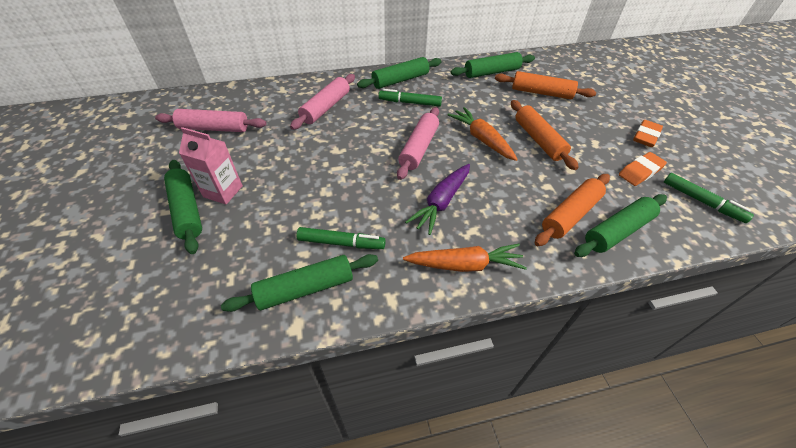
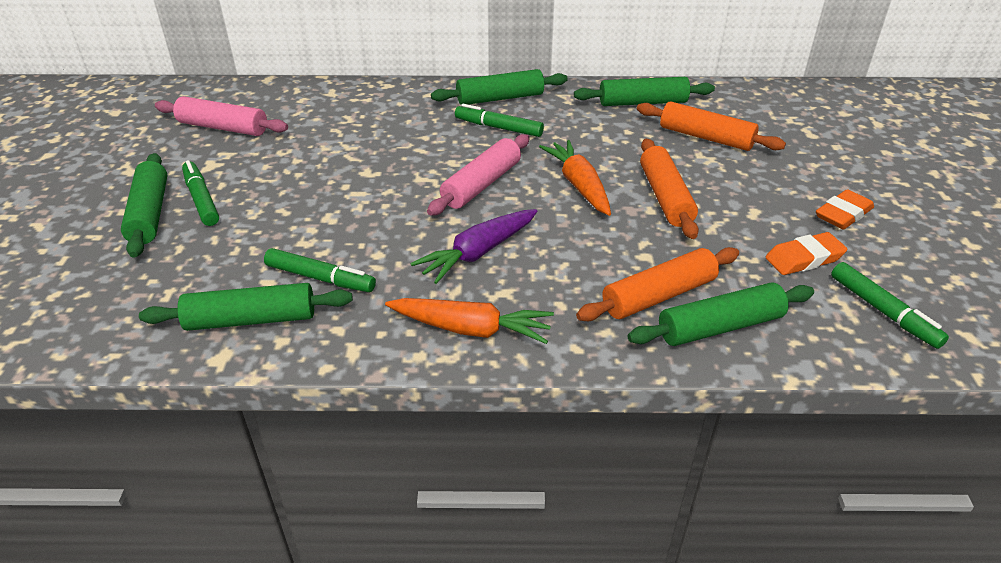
camera: 15 degrees right, 10 degrees down
pink carton [179,127,243,205] -> green marker [182,160,219,226]
pink rolling pin [290,74,355,130] -> none

